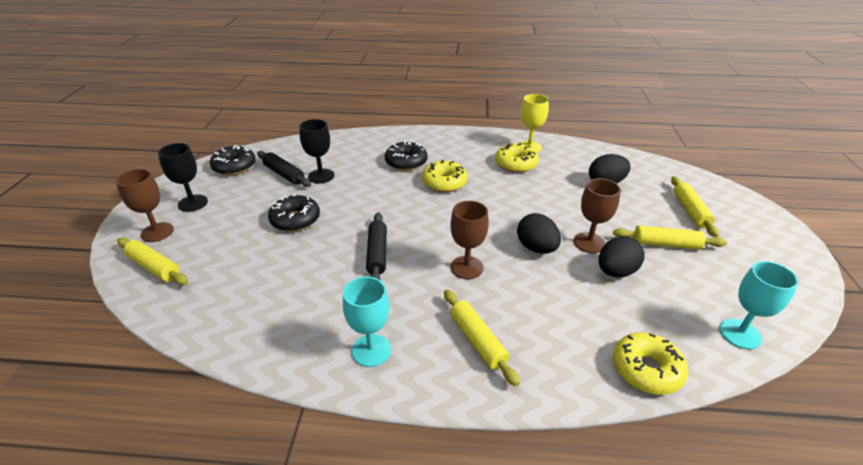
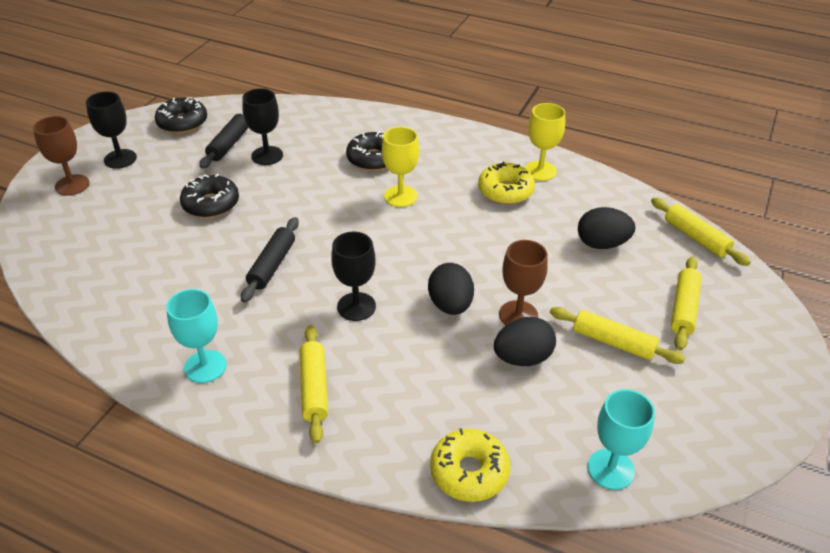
camera: 20 degrees right, 5 degrees up
yellow rolling pin [117,238,188,285] -> yellow rolling pin moved to [651,197,750,266]
black rolling pin [257,151,311,187] -> black rolling pin turned 45 degrees clockwise [200,114,249,169]
yellow donut [422,160,468,192] -> yellow goblet [382,127,419,207]
brown goblet [451,201,489,279] -> black goblet [331,232,376,321]

